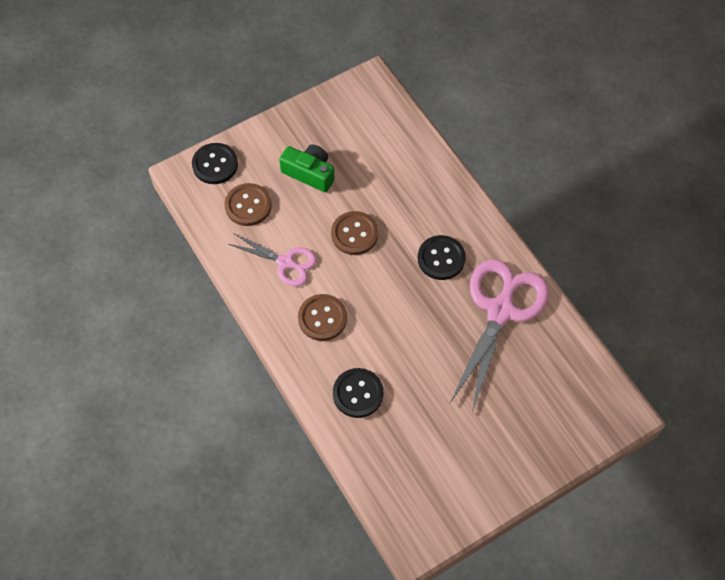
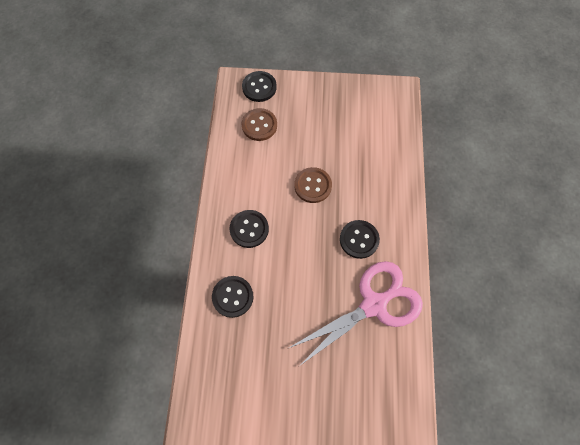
camera: 35 degrees right, 5 degrees up
pink scissors [229,234,317,286] -> none
green camera [279,145,335,192] -> none
brown button [298,294,347,341] -> black button [229,210,269,248]

